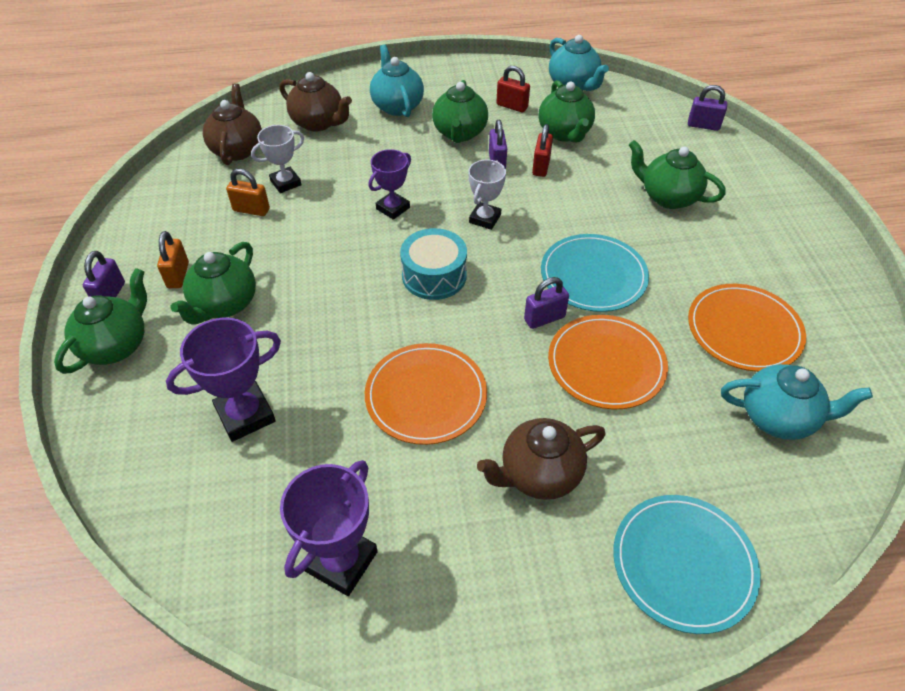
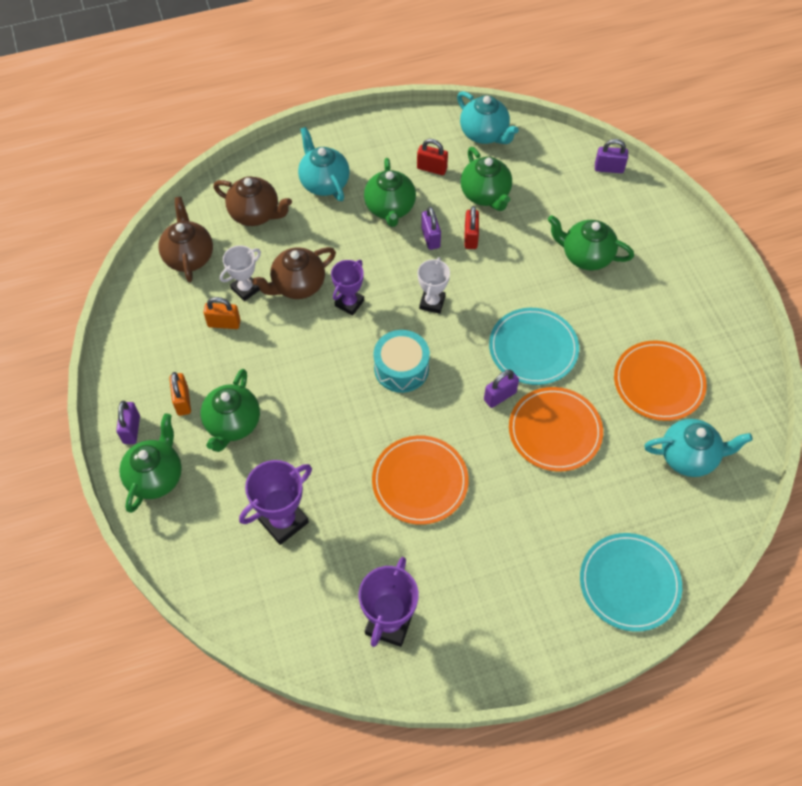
camera: 10 degrees left, 10 degrees up
brown teapot [477,418,605,500] -> brown teapot moved to [252,247,336,299]

